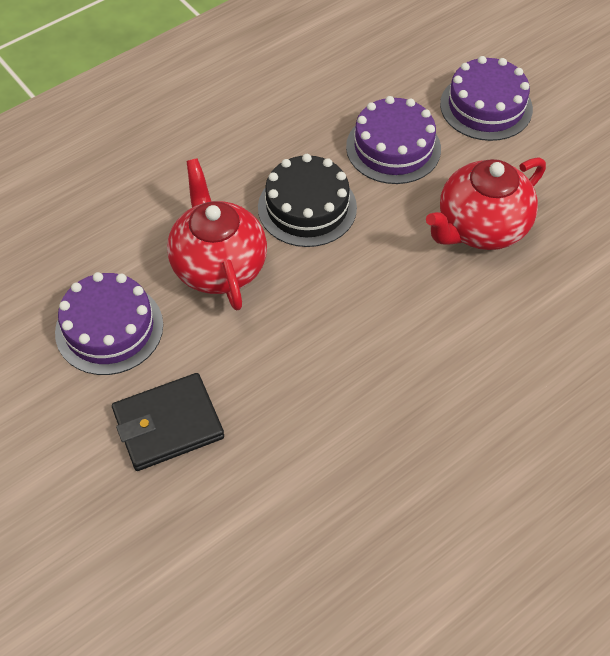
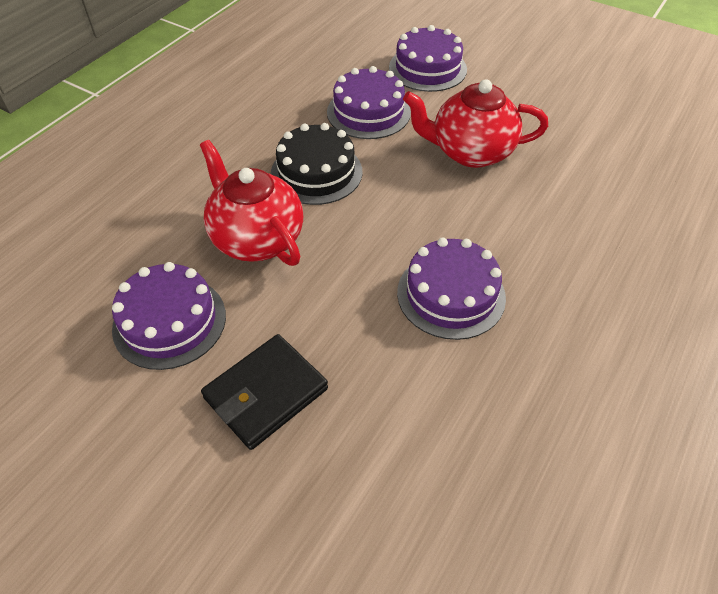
camera: 20 degrees left, 5 degrees down
red teapot [426,158,546,250] -> red teapot turned 60 degrees clockwise [403,79,548,168]
none -> purple cake [397,237,506,340]

